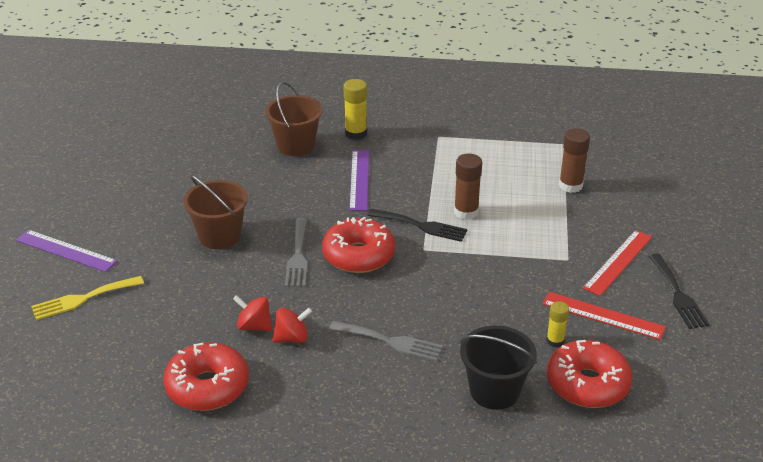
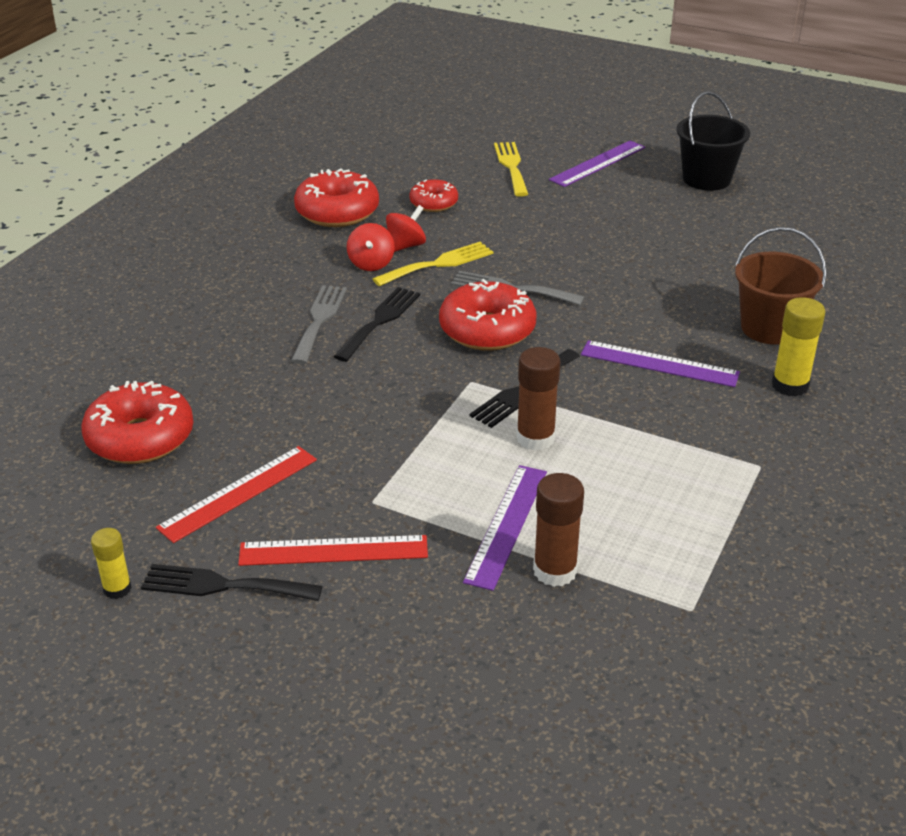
camera: 110 degrees right, 0 degrees up
brown bucket [183,175,248,249] -> none
grey fork [329,321,443,362] -> grey fork turned 150 degrees clockwise [291,285,347,364]
black bucket [460,325,537,410] -> black bucket moved to [676,91,750,191]
yellow glue stick [546,301,569,347] -> yellow glue stick moved to [91,528,132,599]
red ruler [583,230,652,296] -> red ruler turned 60 degrees counterclockwise [238,535,428,566]
none -> black fork [333,287,420,362]
none -> yellow fork [373,242,493,286]
none -> red donut [409,179,458,212]
none -> purple ruler [463,465,547,591]

